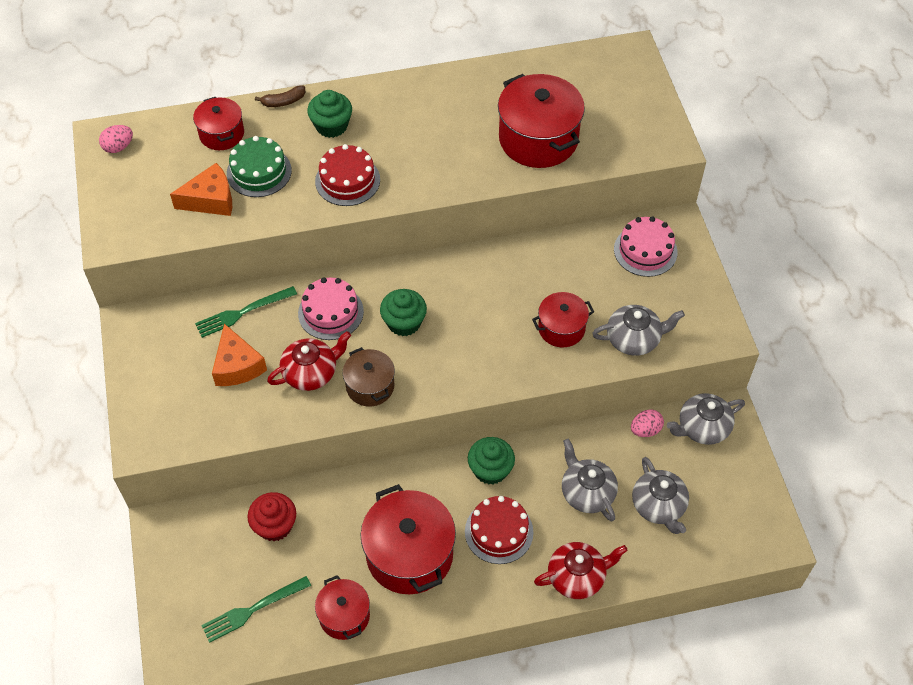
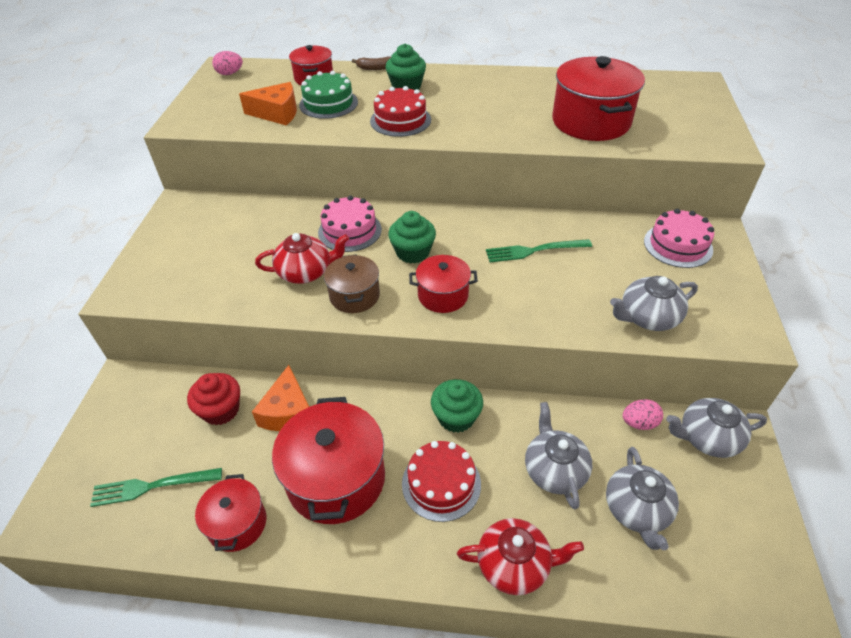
camera: 20 degrees right, 10 degrees down
green fork [195,286,297,338] -> green fork moved to [486,239,592,262]
orange cheese [212,324,267,386] -> orange cheese moved to [252,365,309,431]
red pot [532,292,594,347] -> red pot moved to [409,255,478,313]
grey teapot [592,305,685,356] -> grey teapot turned 150 degrees clockwise [610,276,698,331]

